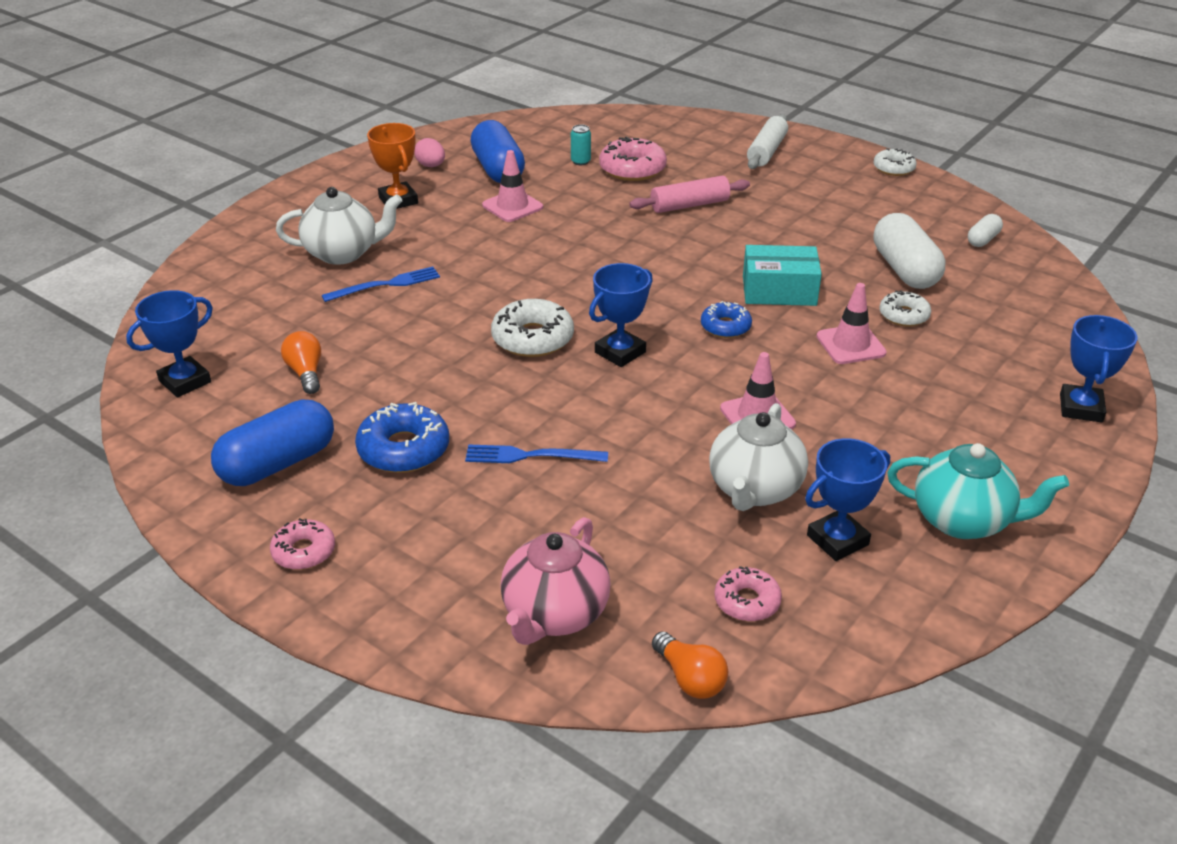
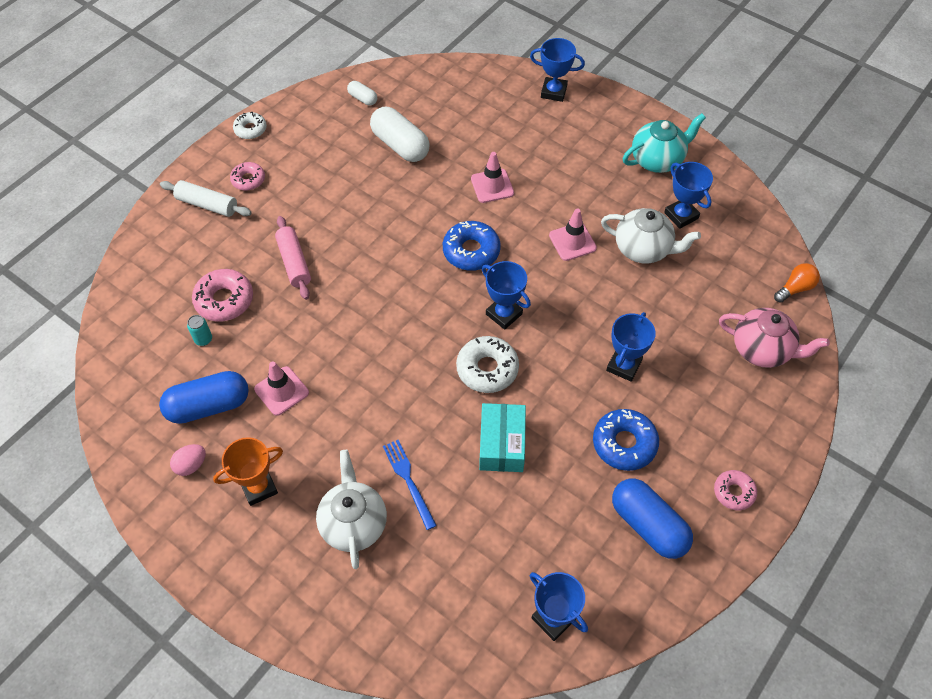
camera: 90 degrees left, 20 degrees up
orange light bulb [281,331,321,394] -> none
blue fork [465,444,608,463] -> blue trophy [606,312,656,382]
blue donut [701,301,752,338] -> blue donut [443,221,501,271], size x1.60
pink donut [714,566,782,621] -> pink donut moved to [230,162,265,191]
turquoise box [743,245,822,306] -> turquoise box moved to [479,403,526,472]
white capsule [874,213,946,289] -> white capsule turned 60 degrees clockwise [370,107,430,162]
white donut [879,290,931,327] -> none
turquoise teapot [887,443,1069,539] -> turquoise teapot turned 45 degrees clockwise [623,113,706,173]

